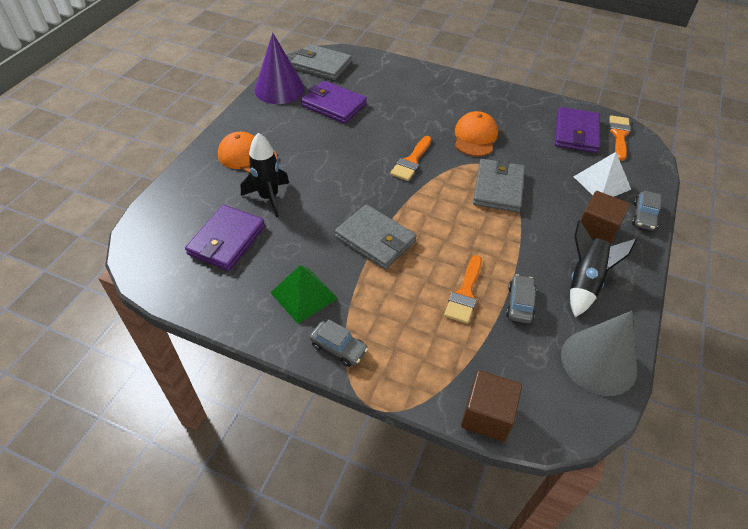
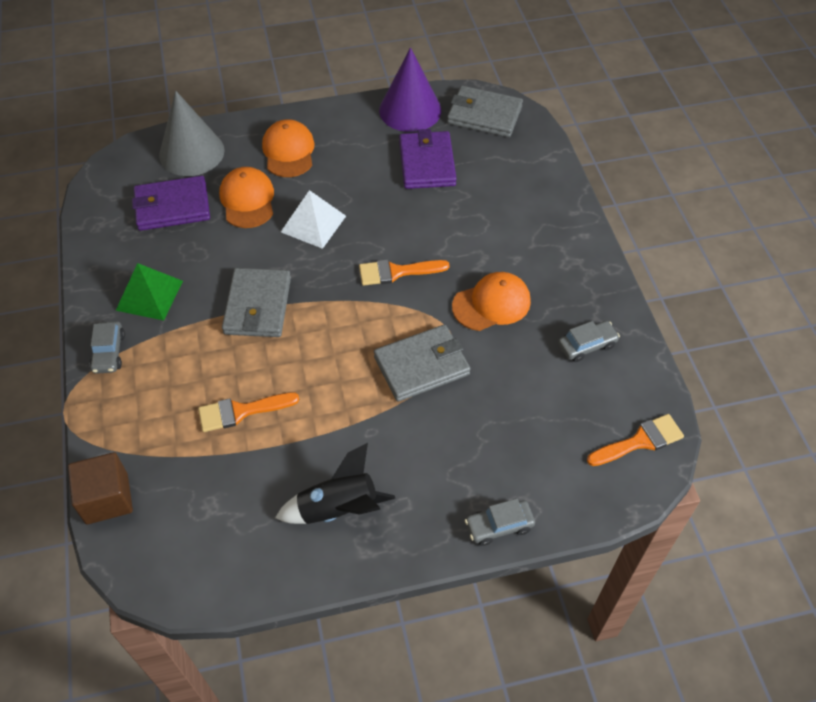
camera: 55 degrees right, 5 degrees up
black rocket [240,133,289,217] -> orange cap [219,167,274,228]
grey wallet [291,44,352,80] -> grey wallet turned 60 degrees counterclockwise [447,86,523,137]
grey car [506,274,536,323] -> grey car moved to [558,321,620,362]
purple wallet [555,107,600,153] -> none
grey cone [561,311,637,396] -> grey cone moved to [159,90,225,176]
white pyramid [573,152,631,197] -> white pyramid moved to [281,190,346,249]
brown cube [580,191,630,244] -> none

